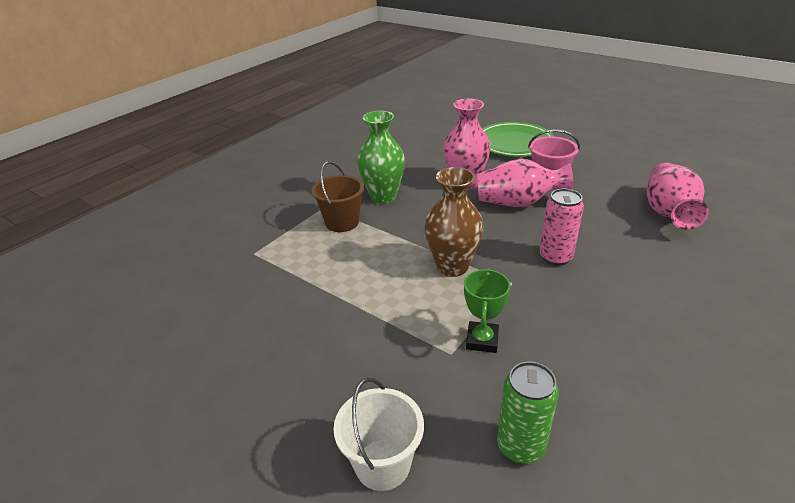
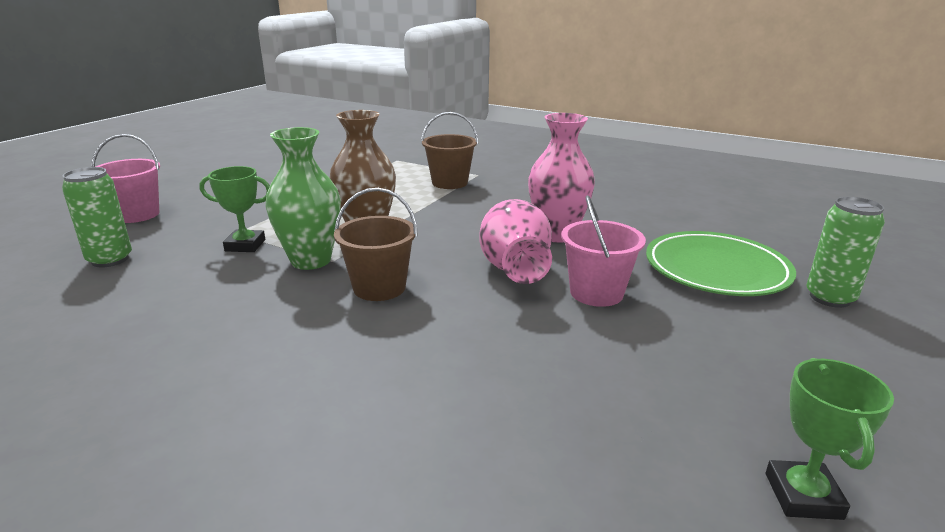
camera: 80 degrees right, 10 degrees down
white bucket [334,378,424,491] -> pink bucket [91,134,160,223]
green vase [357,111,405,204] -> green vase moved to [265,127,341,270]
pink can [539,188,584,266] -> brown bucket [334,188,418,301]
pink vase [647,163,709,230] -> none
none -> green trophy [766,358,894,520]
none -> green can [806,197,885,308]

